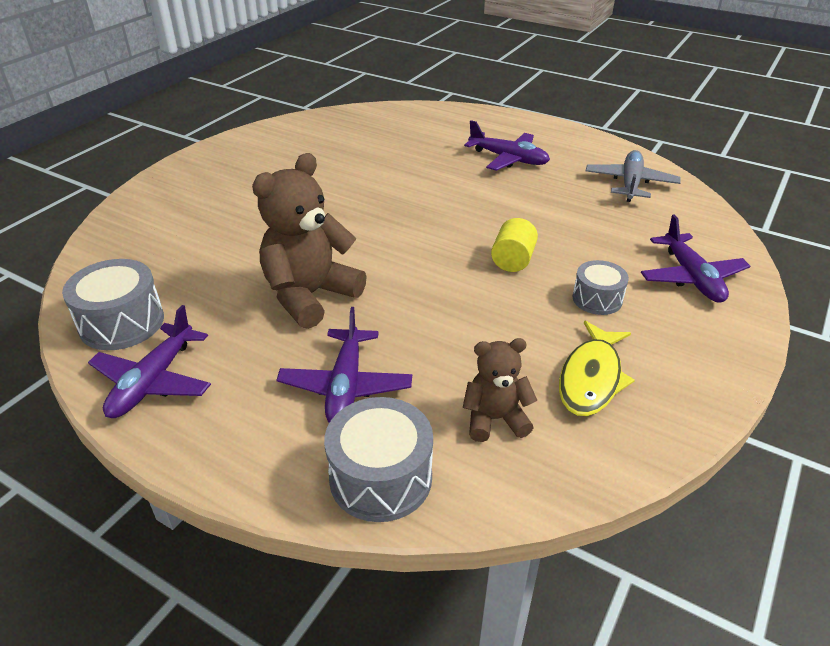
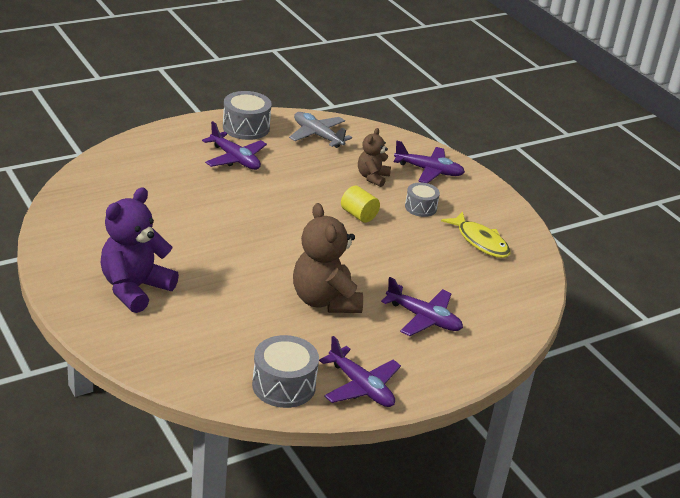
camera: 65 degrees left, 5 degrees down
grey drum [324,397,433,522] -> grey drum moved to [223,91,272,140]
brown teddy bear [463,338,537,442] -> brown teddy bear moved to [358,128,391,187]
purple plane [464,120,550,171] -> purple plane turned 75 degrees clockwise [202,121,267,170]
none -> purple teddy bear [101,187,179,313]

